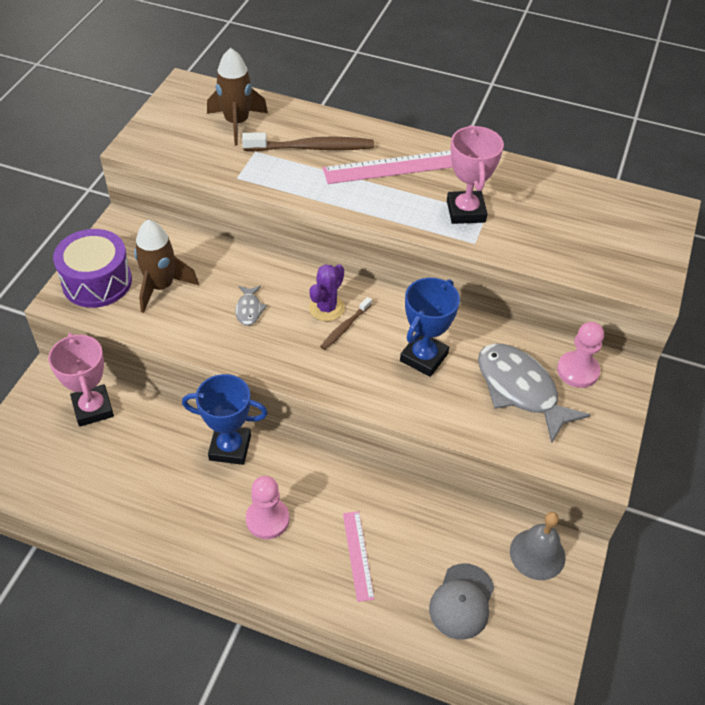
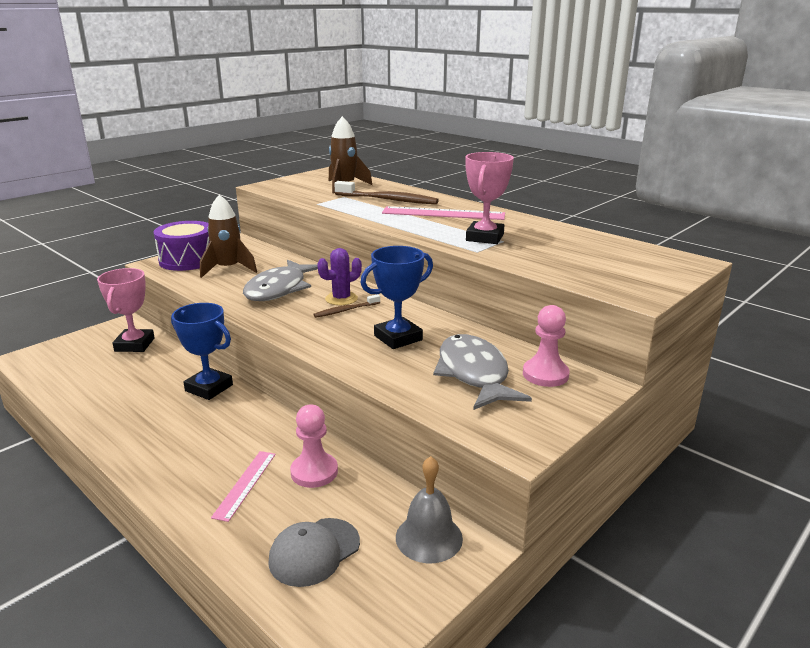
camera: 25 degrees right, 25 degrees down
grey fish [235,286,267,326] -> grey fish [243,259,318,301], size x2.19
pink pawn [246,476,289,539] -> pink pawn moved to [290,405,338,488]

